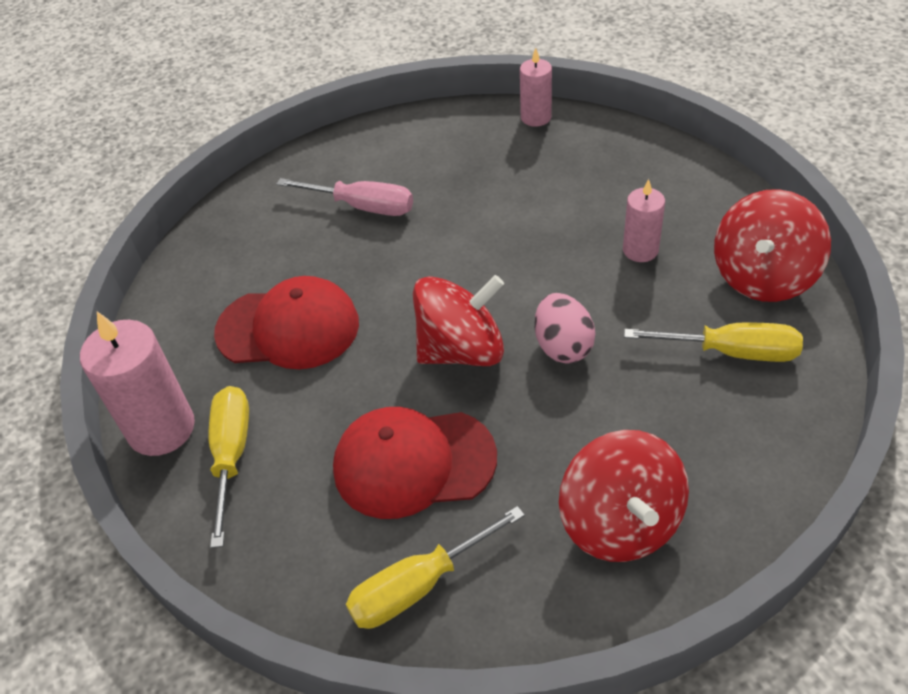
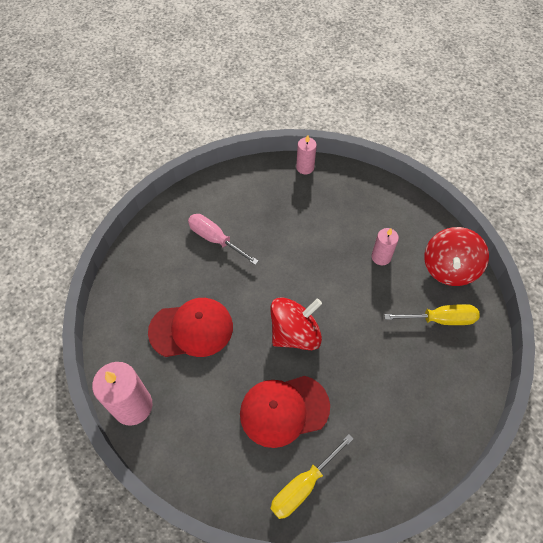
camera: 15 degrees left, 10 degrees up
yellow screwdriver [208,386,249,548] -> none
pink screwdriver [277,178,413,216] -> pink screwdriver turned 150 degrees counterclockwise [188,214,259,265]
pink egg [535,293,595,363] -> none
red spinning top [559,430,689,562] -> none

